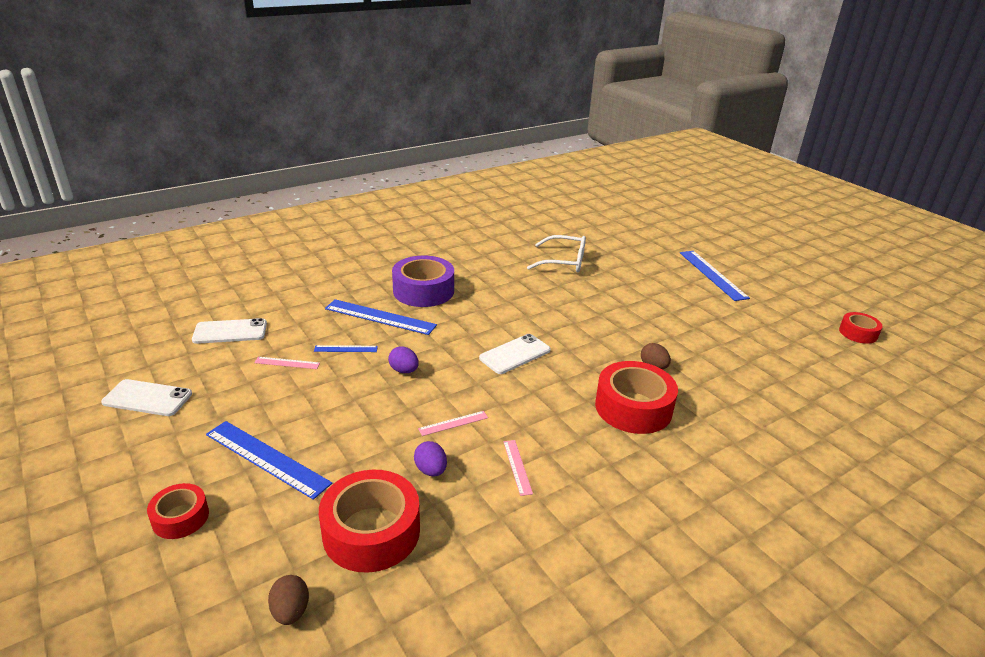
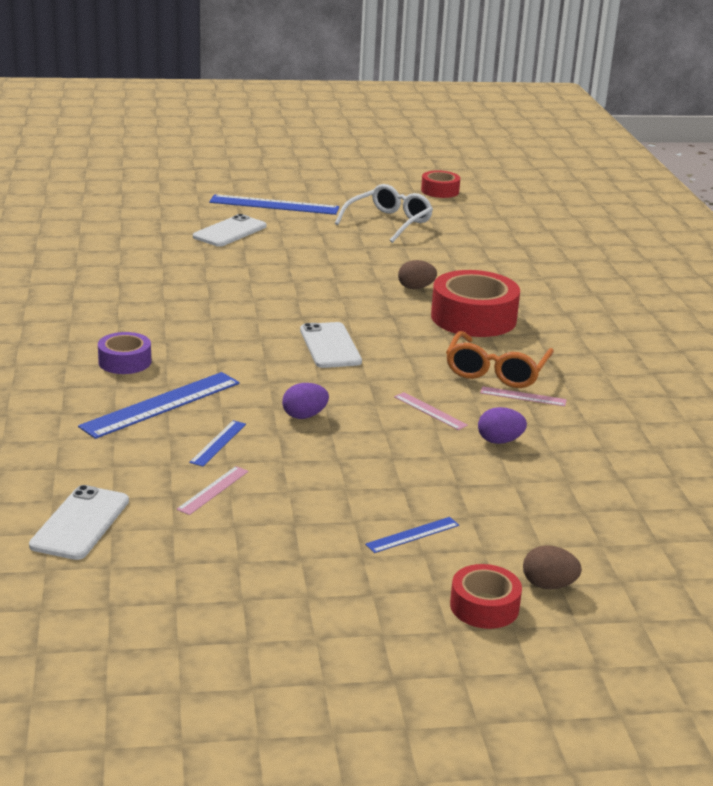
camera: 65 degrees left, 5 degrees down
white phone [101,379,192,416] -> white phone moved to [193,214,267,247]
blue ruler [206,421,332,500] -> blue ruler [365,517,459,553], size x0.50
brown egg [268,575,309,625] -> brown egg moved to [523,545,582,589]
red tape [319,470,420,573] -> none
purple tape [392,256,454,307] -> purple tape [98,332,151,374], size x0.55
pink ruler [418,411,488,436] -> pink ruler turned 45 degrees counterclockwise [394,392,468,430]
white glasses [527,235,586,273] -> white glasses moved to [335,184,433,243]
none -> orange glasses [446,331,554,388]

